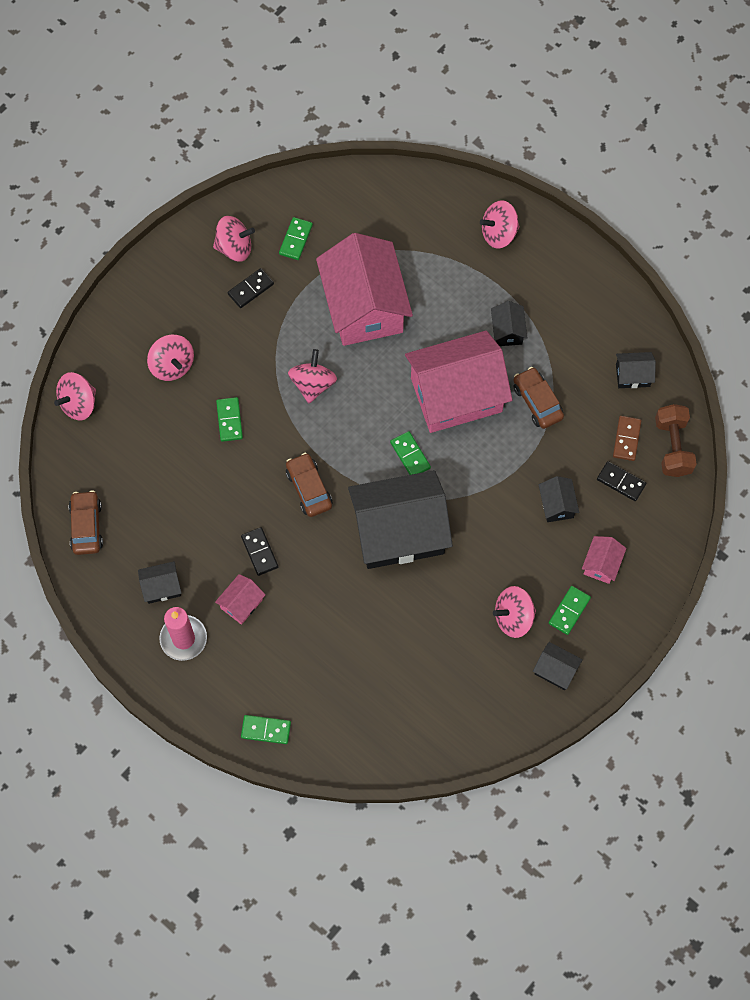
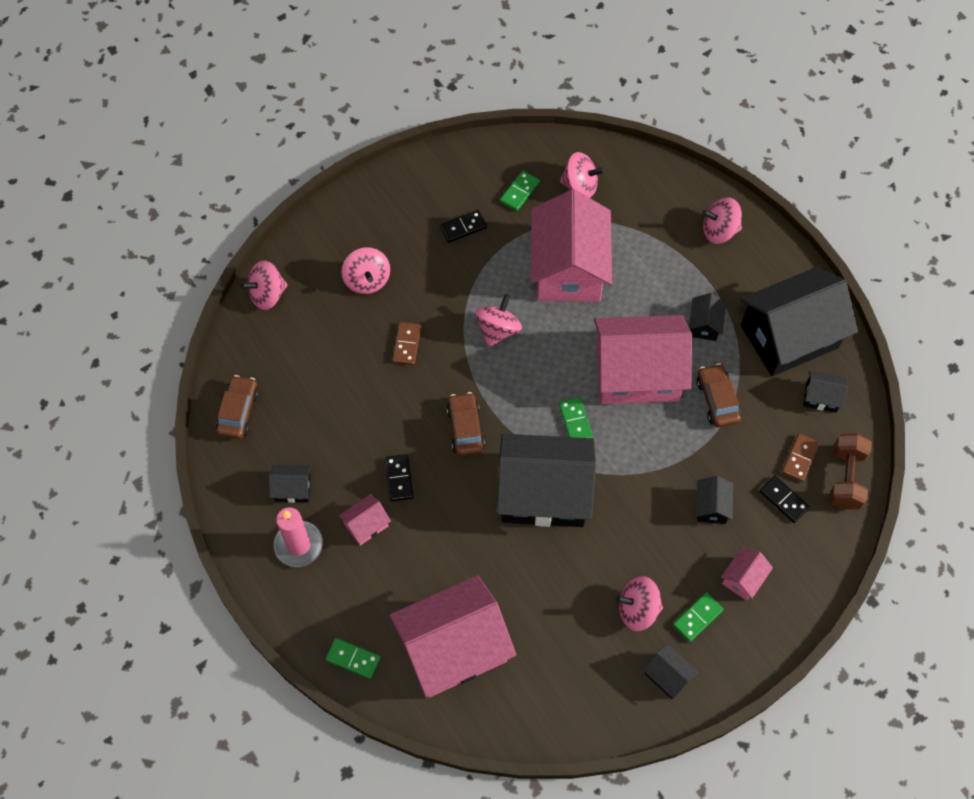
camera: 15 degrees right, 5 degrees down
pink spinning top [213,216,255,262] -> pink spinning top moved to [560,152,605,198]
green domino [216,397,243,442] -> brown domino [392,322,421,365]
none -> pink house [389,575,516,698]
none -> black house [740,267,858,376]

